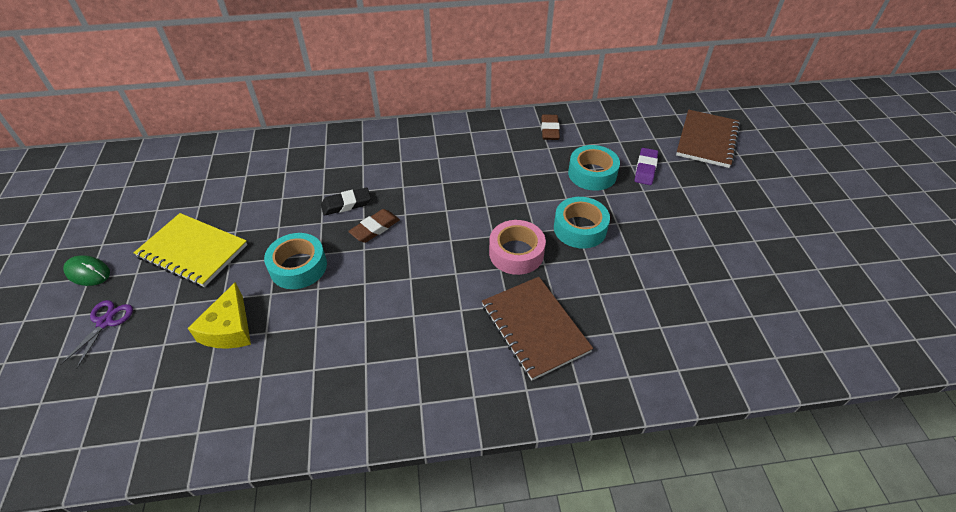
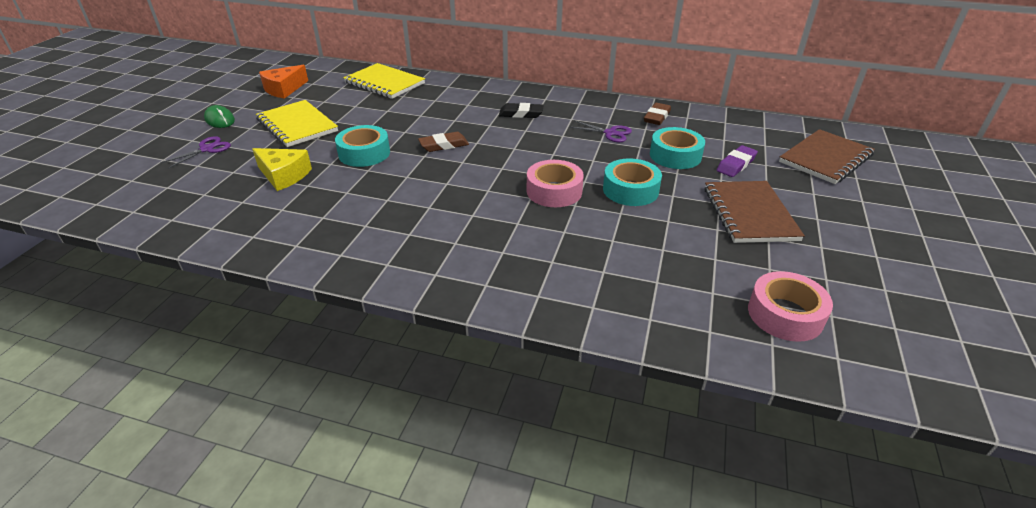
camera: 25 degrees right, 10 degrees down
yellow cheese [188,282,251,349] -> yellow cheese turned 90 degrees counterclockwise [252,148,312,191]
black eraser [321,188,371,216] -> black eraser moved to [499,103,544,118]
brown notebook [482,277,593,381] -> brown notebook moved to [704,181,805,243]
none -> orange cheese [259,65,308,99]
none -> yellow notebook [343,63,425,99]
none -> purple scissors [570,120,632,143]
none -> pink tape [748,271,833,342]

